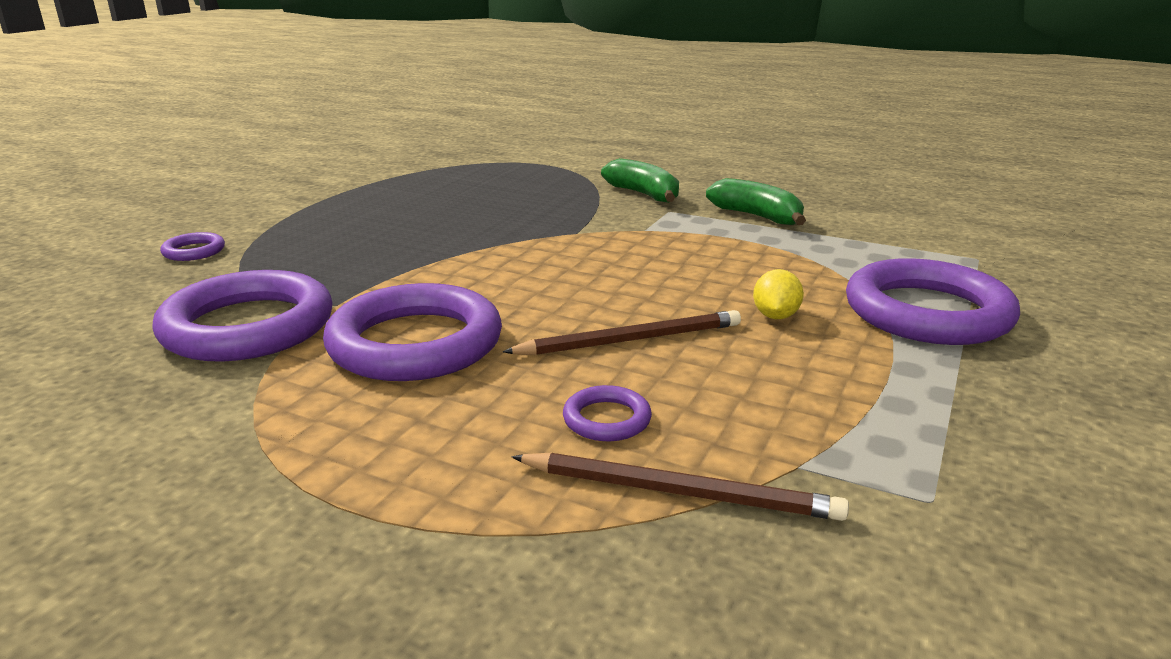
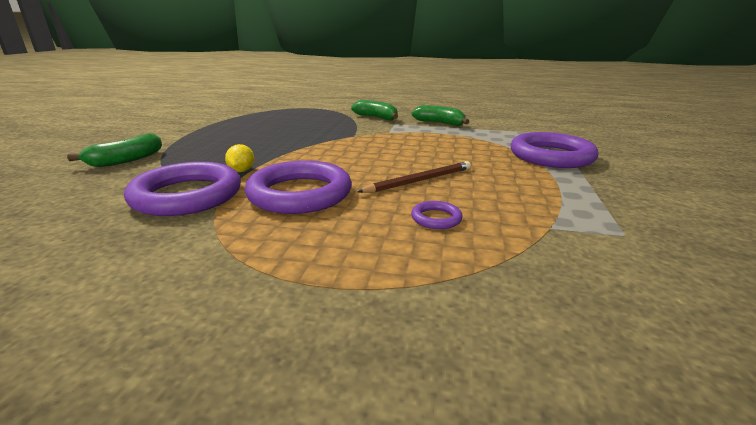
camera: 15 degrees left, 0 degrees up
purple ring [160,232,225,261] -> green banana [67,133,162,167]
brown pencil [511,453,849,521] -> none
yellow lemon [753,269,804,319] -> yellow lemon moved to [225,144,255,172]

